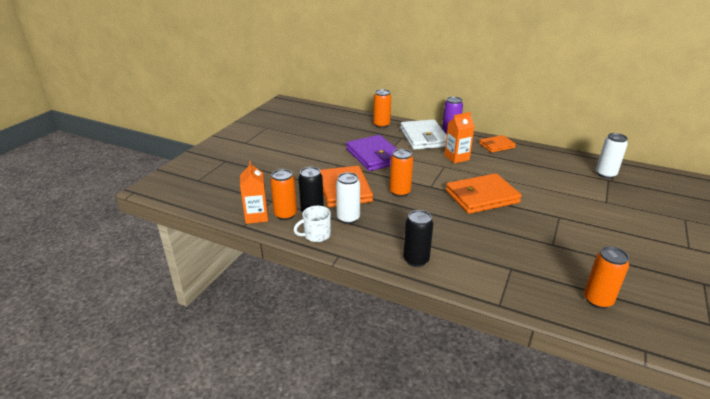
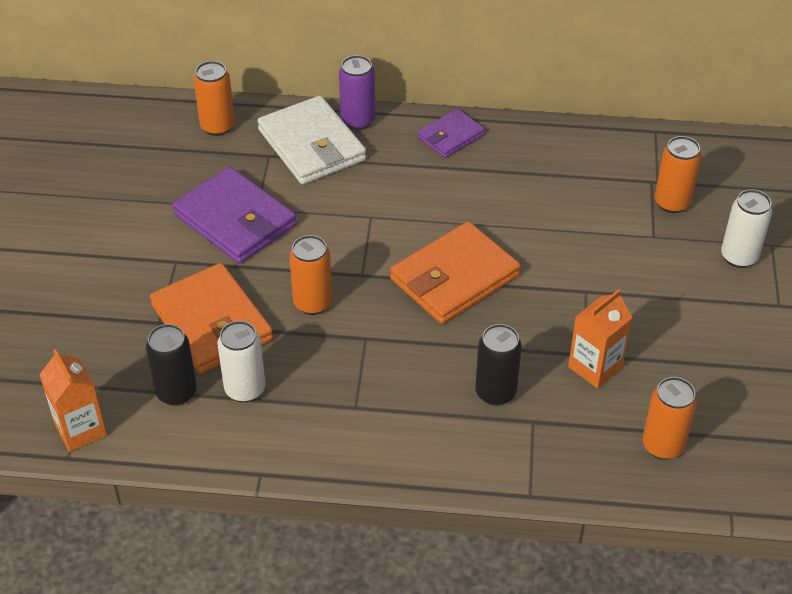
camera: 20 degrees left, 15 degrees up
orange can [270,169,297,220] -> orange can moved to [655,136,701,213]
white mug [294,206,331,242] -> none
black can [403,210,433,267] -> black can moved to [475,324,522,406]
orange carton [444,112,475,164] -> orange carton moved to [568,289,633,388]
orange wallet [479,135,516,153] -> purple wallet [418,109,485,158]
white can [596,133,628,179] -> white can moved to [721,189,772,268]

